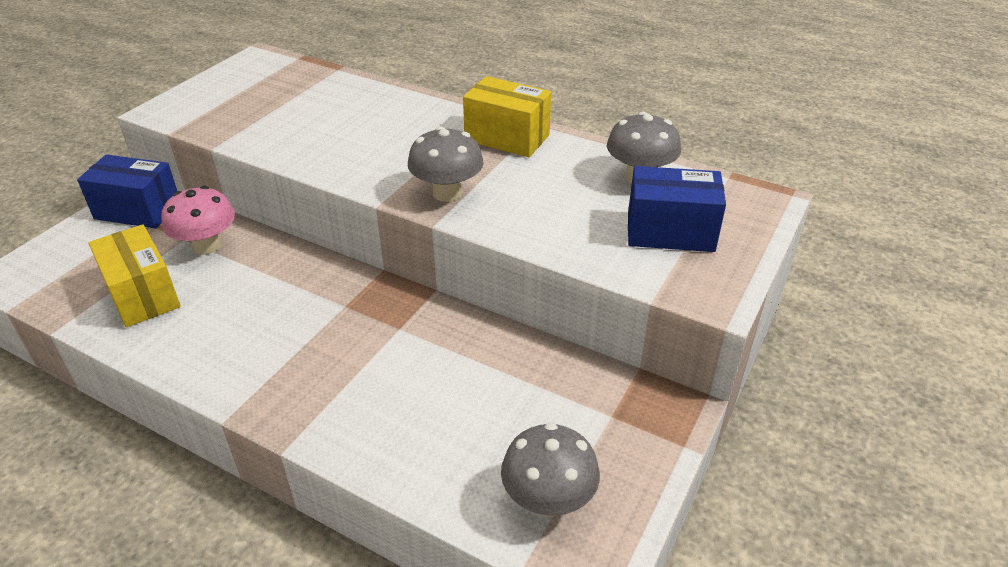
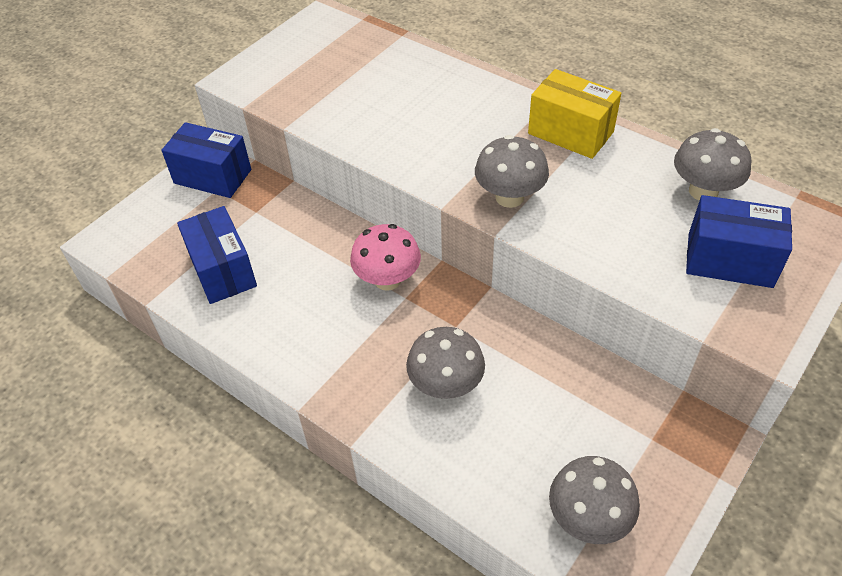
camera: 10 degrees right, 10 degrees up
yellow box [88,224,181,327] -> blue box [177,206,257,304]
pink mushroom [161,186,235,255] -> pink mushroom moved to [350,224,421,291]
none -> grey mushroom [406,327,485,399]

